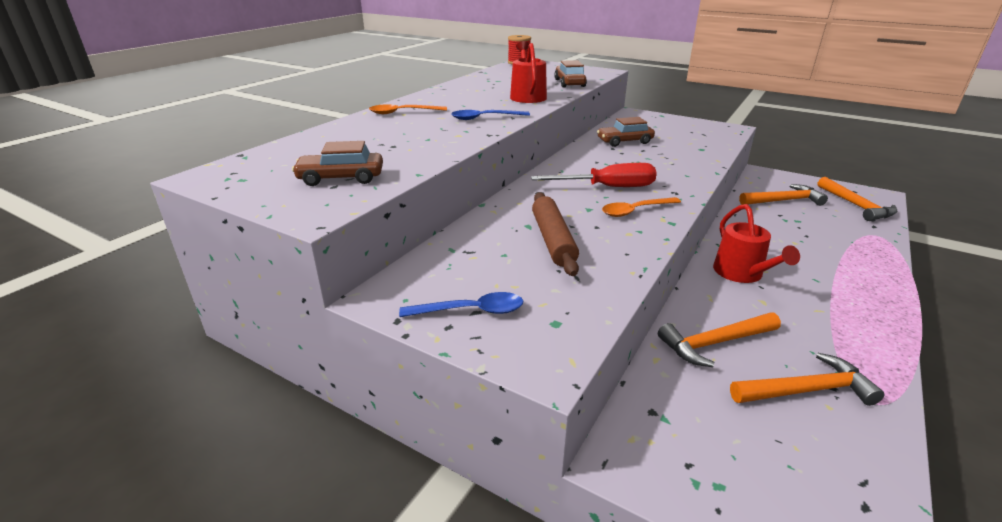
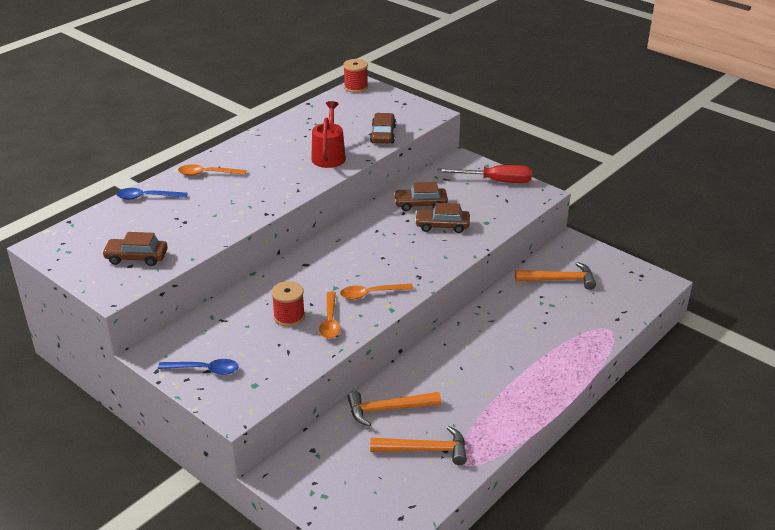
camera: 10 degrees right, 5 degrees up
blue spoon [451,110,530,120] -> blue spoon moved to [116,188,188,200]
red screwdriver [531,163,657,187] -> red screwdriver moved to [437,165,532,183]
brown rolling pin [532,192,579,276] -> red spool [271,281,305,327]
red watering can [713,204,800,283] -> none
orange hammer [817,177,897,221] -> none
none -> orange spoon [319,291,340,339]
none -> brown car [415,203,470,233]

